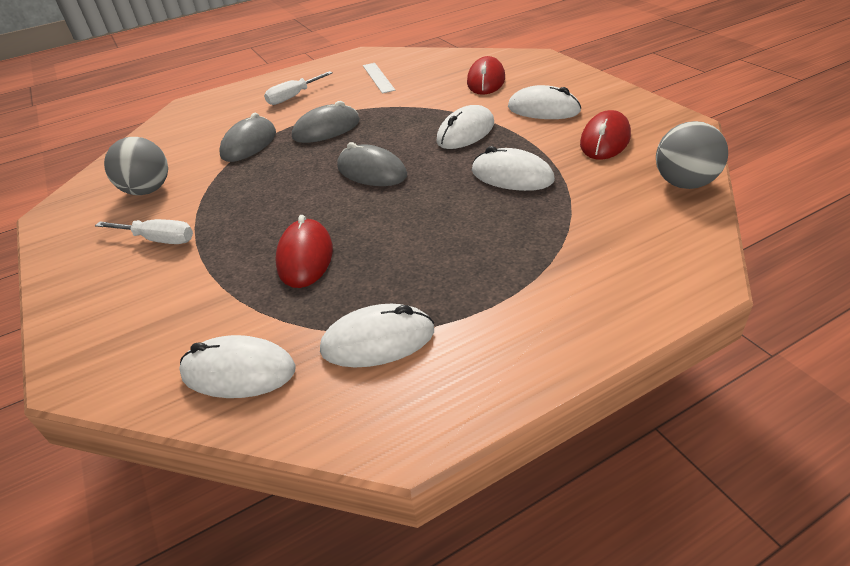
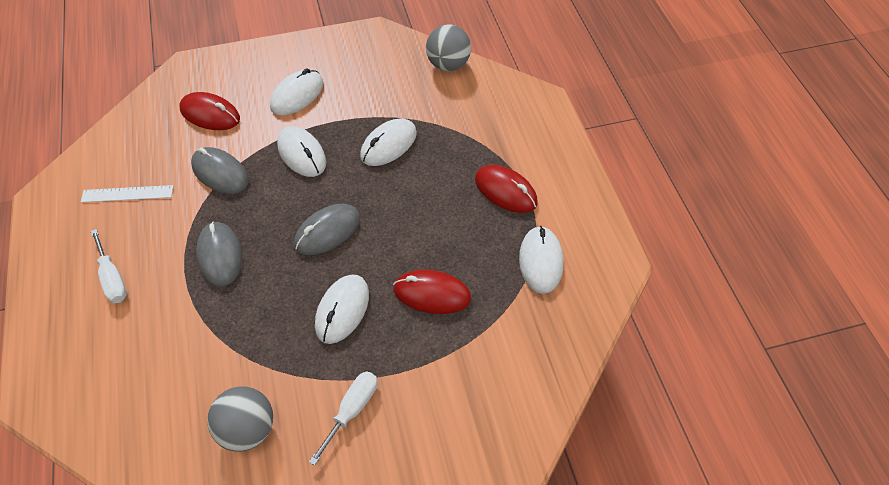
camera: 80 degrees left, 15 degrees up
white mouse [179,335,296,398] -> white mouse moved to [315,274,369,344]
grey mouse [219,112,276,162] -> grey mouse moved to [191,147,249,194]
red mouse [580,110,631,160] -> red mouse moved to [475,165,537,213]

